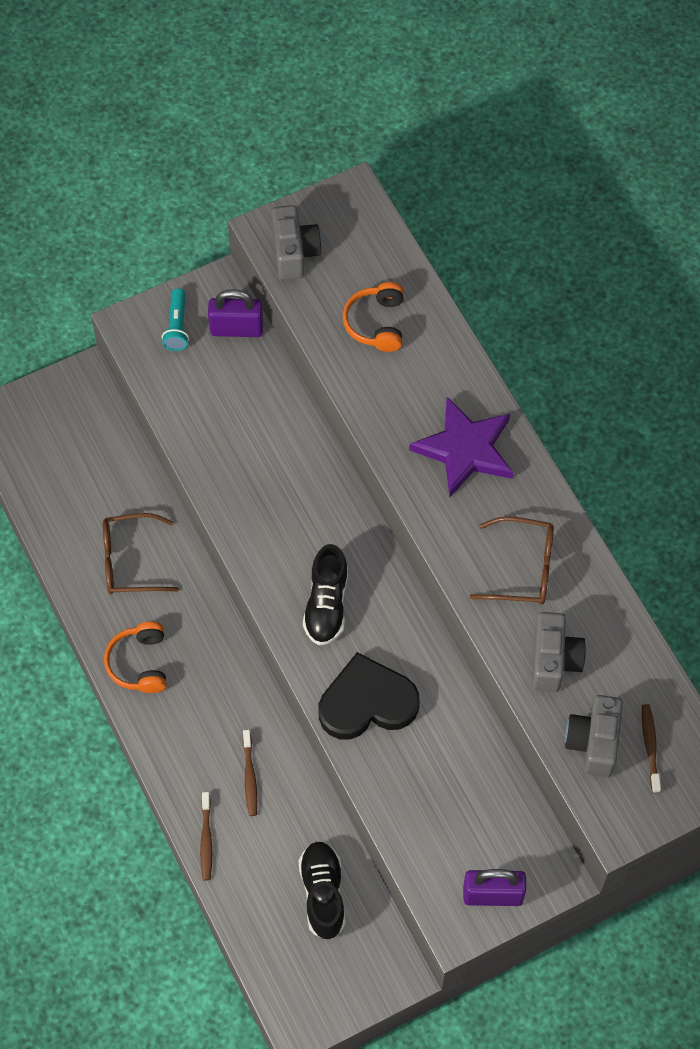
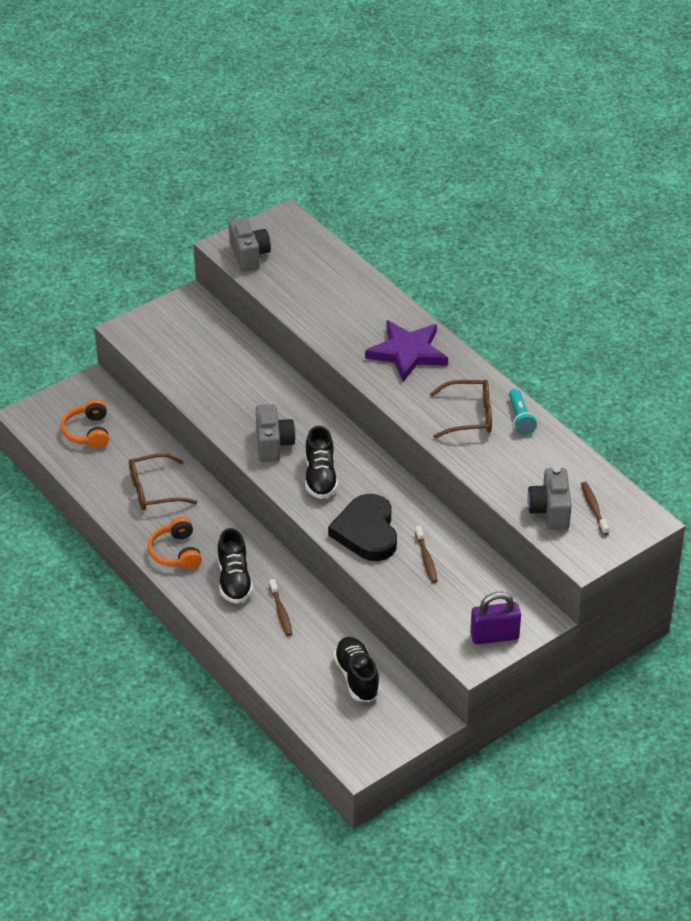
camera: 10 degrees left, 20 degrees down
turquoise flashlight [162,288,189,351] -> turquoise flashlight moved to [509,389,537,434]
brown toothbrush [200,792,212,881] -> brown toothbrush moved to [415,526,438,583]
purple padlock [208,289,263,337] -> none
black heart [319,652,420,740] -> black heart turned 75 degrees counterclockwise [328,494,397,561]
orange headphones [343,282,404,352] -> orange headphones moved to [61,399,109,448]
grey camera [532,612,586,692] -> grey camera moved to [256,404,296,462]
none -> black shoe [217,528,253,604]

